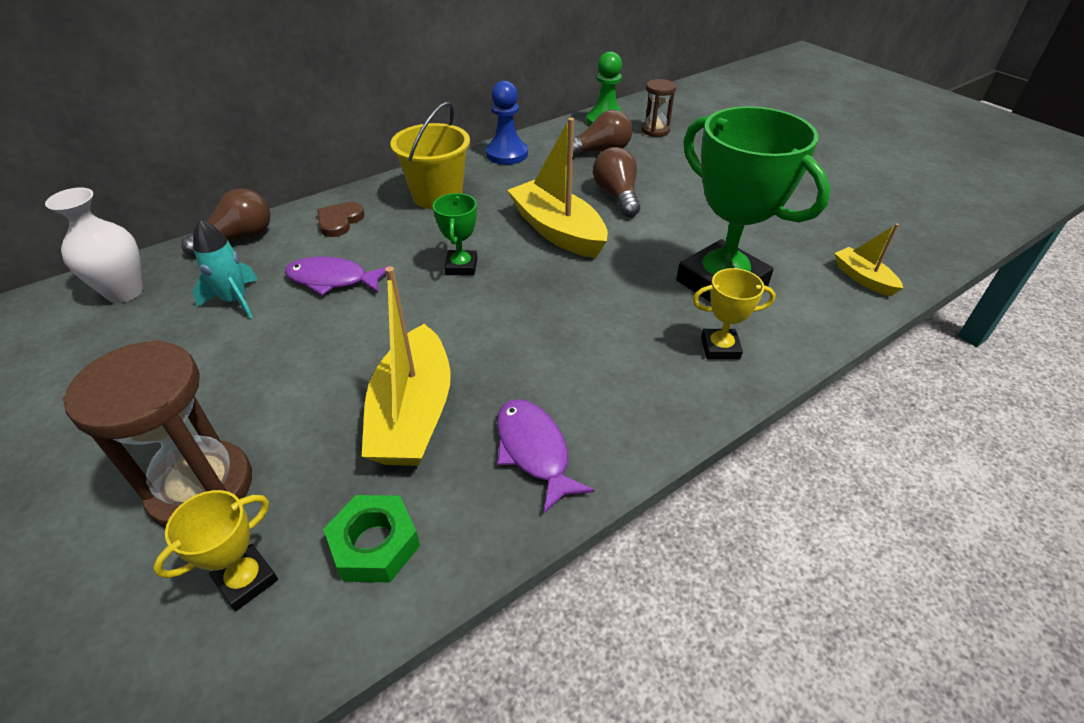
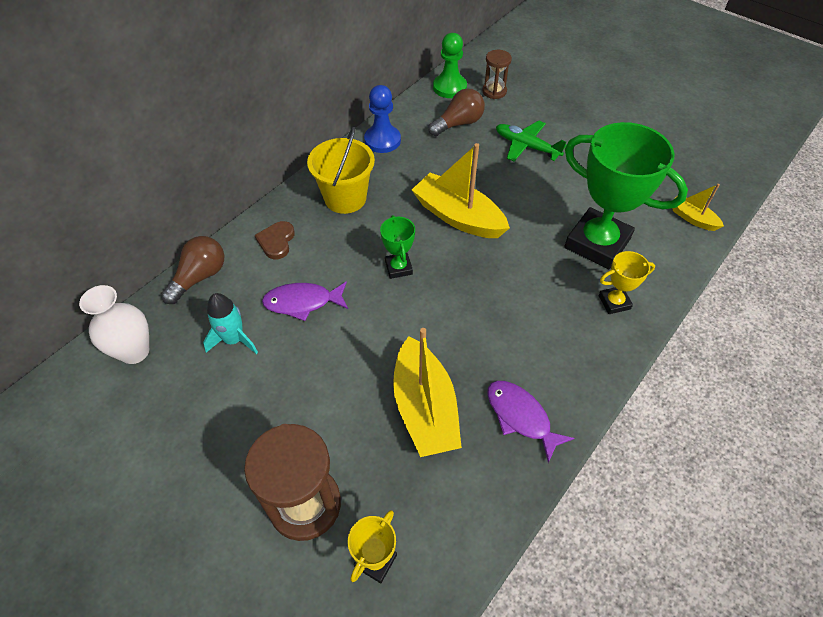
camera: 15 degrees left, 10 degrees up
green nut [323,495,420,582] -> none
brown light bulb [593,147,640,217] -> none
none -> green plane [496,120,567,161]

